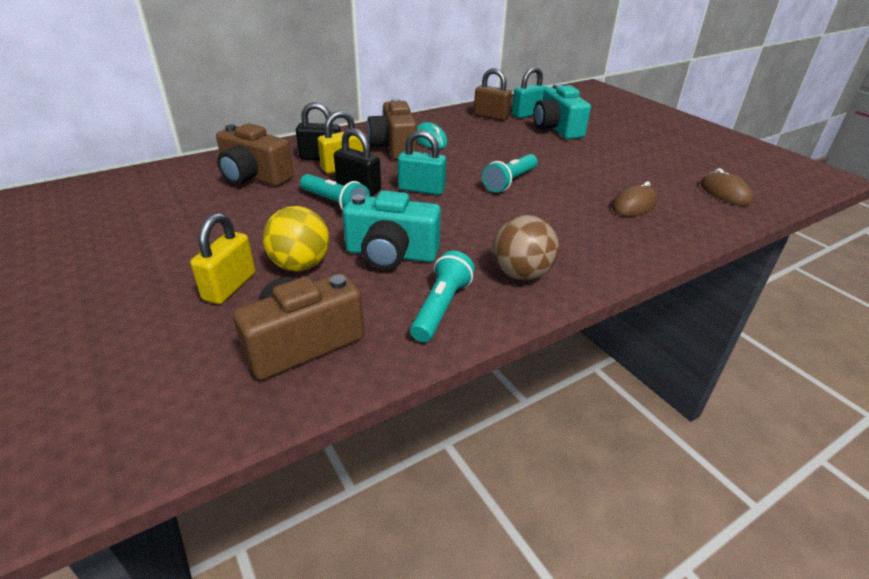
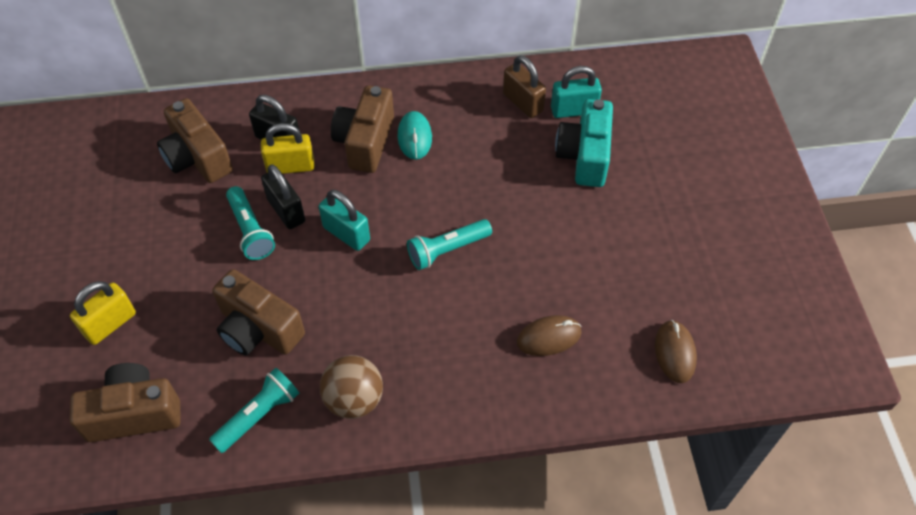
camera: 25 degrees right, 20 degrees up
yellow ball [263,206,330,271] -> none
turquoise camera [343,191,441,270] -> brown camera [212,269,305,356]

